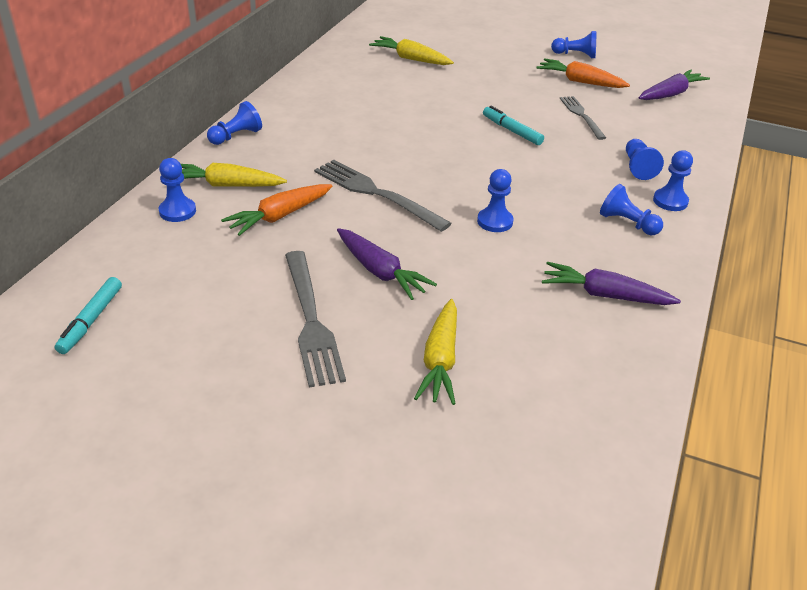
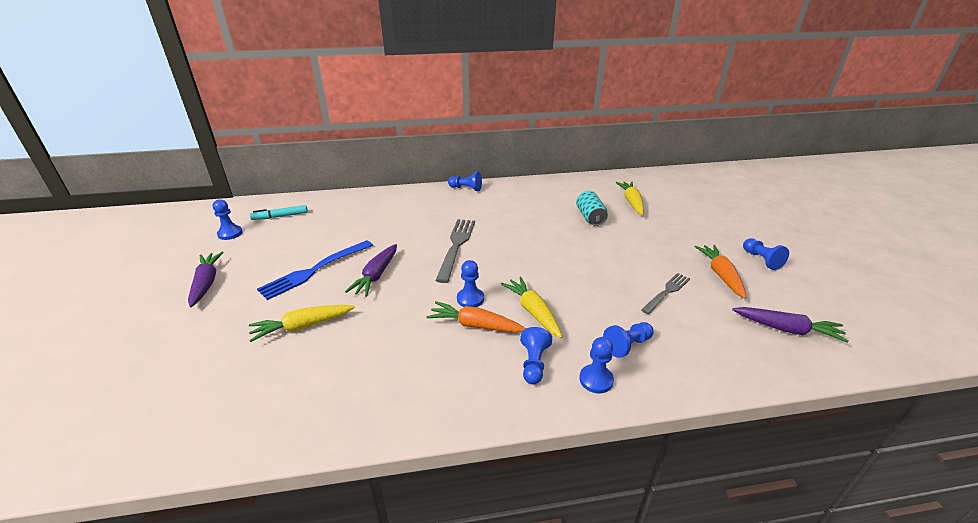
camera: 60 degrees right, 5 degrees down
blue pawn [159,158,196,222] -> blue pawn moved to [212,199,243,240]
yellow carrot [181,163,287,187] -> yellow carrot moved to [501,277,562,338]
orange carrot [221,184,333,236] -> orange carrot moved to [427,301,526,333]
grey fork [285,251,346,388] -> blue fork [257,240,373,300]
turquoise marker [483,106,544,145] -> none
purple carrot [542,262,681,305] -> purple carrot moved to [188,252,224,307]
none -> turquoise can [576,191,608,226]

